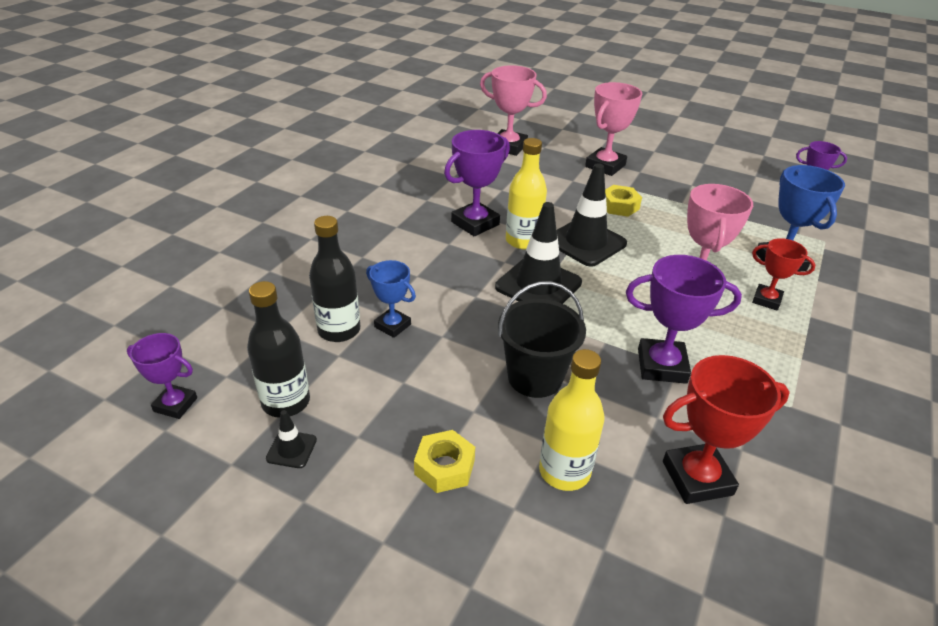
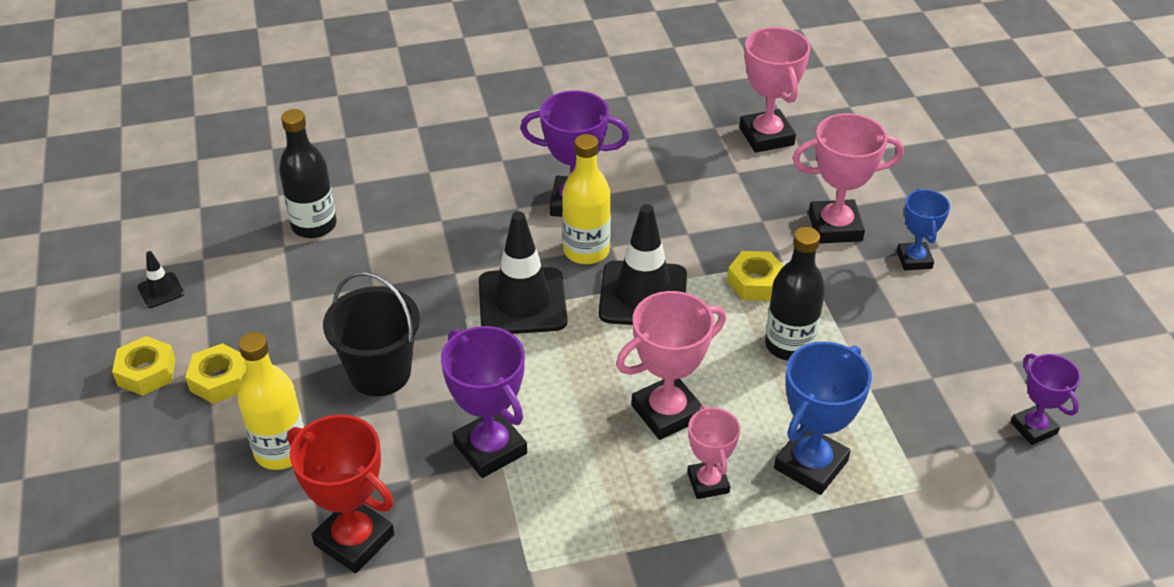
camera: 50 degrees right, 5 degrees up
purple trophy [127,333,197,419] -> none
black bottle [247,281,310,418] -> black bottle moved to [765,227,825,361]
blue trophy [366,260,416,338] -> blue trophy moved to [897,188,950,270]
red trophy [752,238,815,311] -> pink trophy [687,405,740,499]
none -> yellow nut [112,336,176,396]

